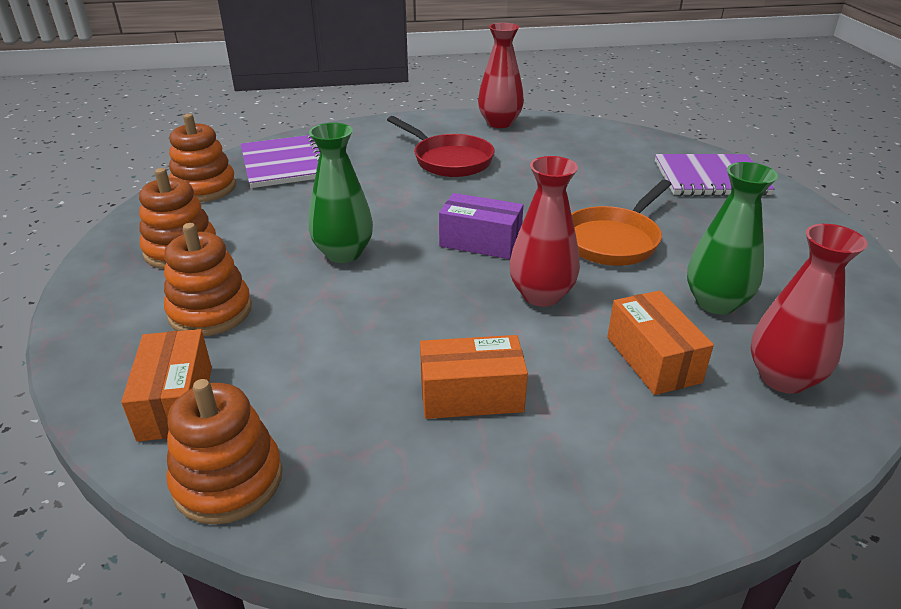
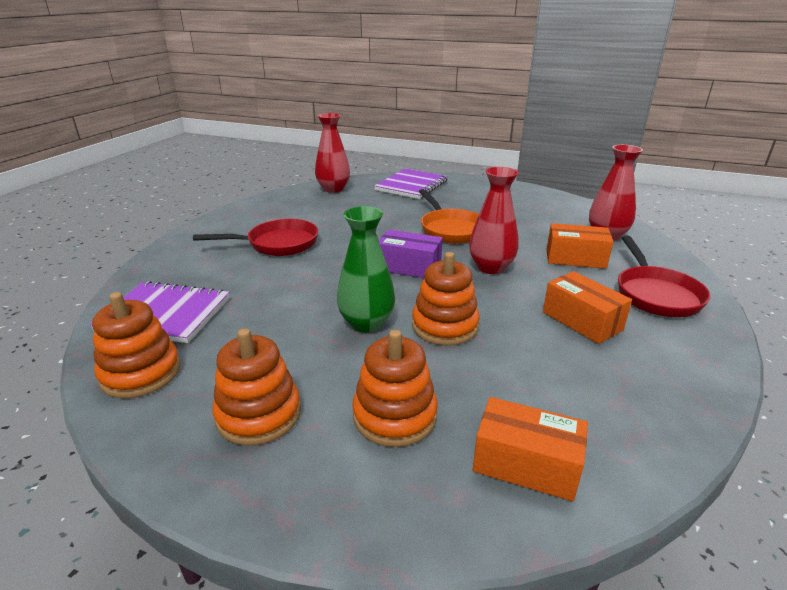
camera: 60 degrees left, 5 degrees down
orange stacking toy [167,379,283,525] -> orange stacking toy moved to [412,252,480,346]
orange box [420,335,528,419] -> orange box turned 60 degrees counterclockwise [543,271,632,344]
purple box [439,193,523,259] -> purple box turned 60 degrees clockwise [379,230,443,278]
red vase [478,23,524,128] -> red vase moved to [315,113,350,193]
green vase [687,162,778,315] -> none
none -> red pan [618,235,710,317]

